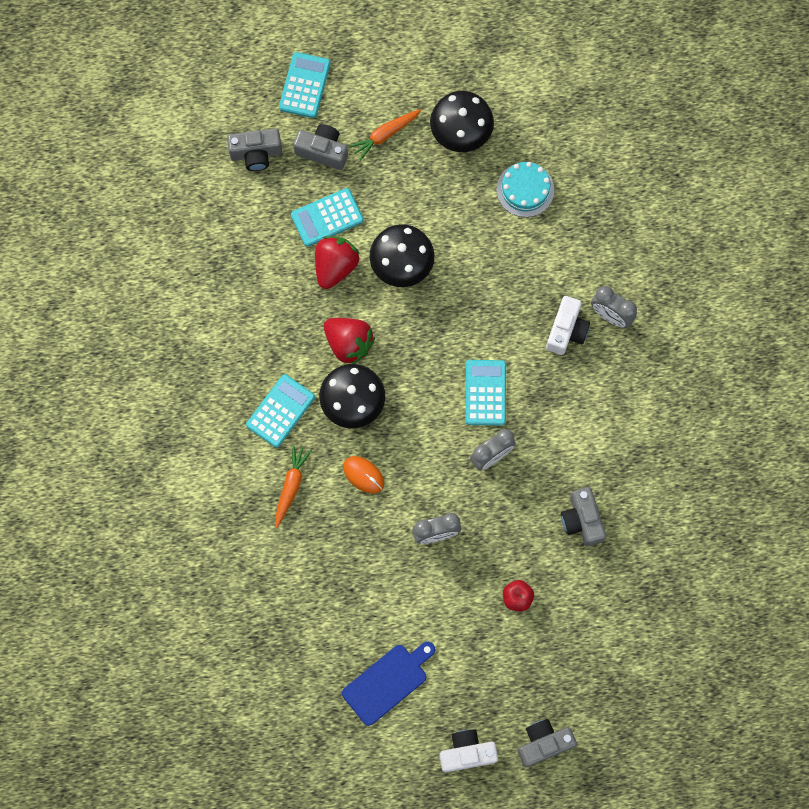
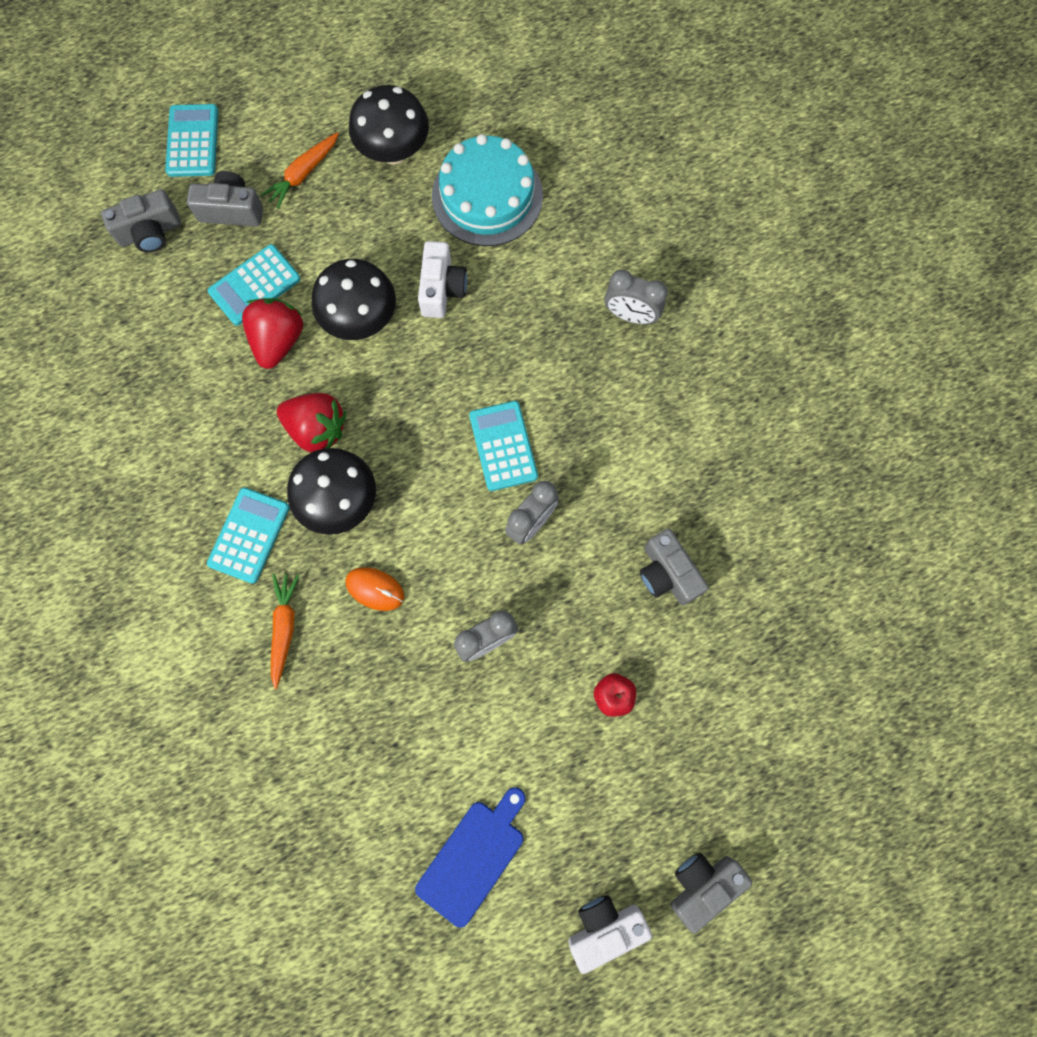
camera: 15 degrees left, 0 degrees up
turquoise cake [497,162,554,217] -> turquoise cake [432,134,543,246], size x1.56
white camera [546,296,590,355] -> white camera moved to [418,241,467,318]

